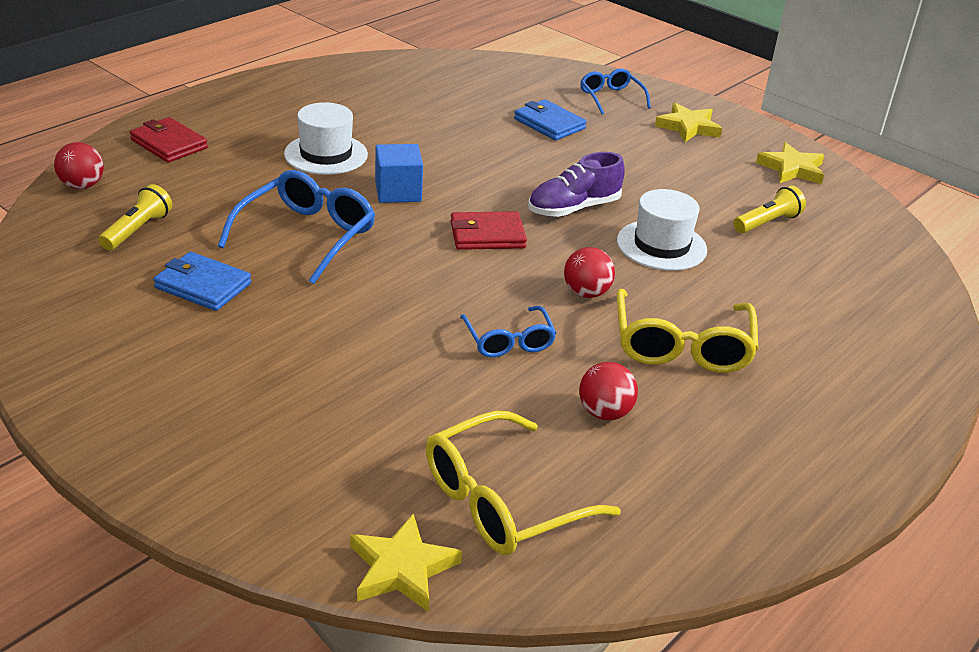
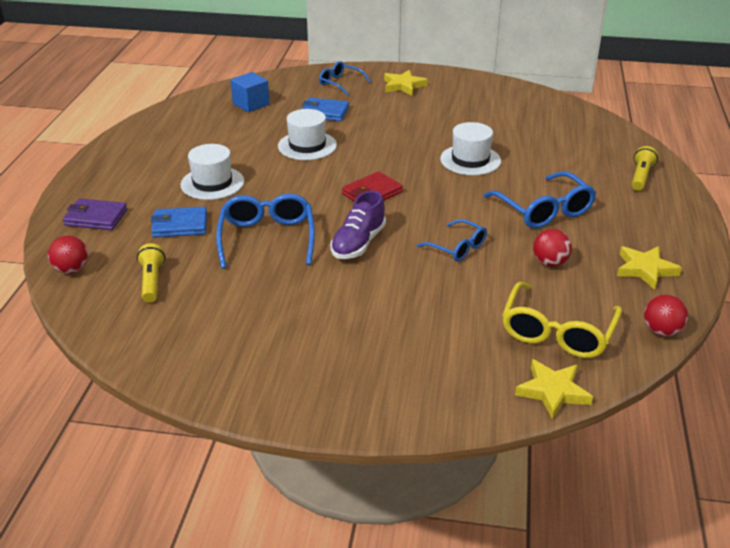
camera: 30 degrees left, 0 degrees up
red wallet [130,117,208,162] -> purple wallet [63,199,127,230]
blue wallet [153,252,251,311] -> blue wallet moved to [150,207,207,238]
blue cube [375,144,423,203] -> blue cube moved to [230,72,270,112]
purple shoe [528,152,624,217] -> purple shoe moved to [330,190,386,259]
red ball [564,247,615,298] -> red ball moved to [644,295,688,336]
yellow glasses [617,289,758,373] -> blue glasses [484,171,596,229]
yellow flashlight [734,185,806,233] -> yellow flashlight moved to [631,146,658,191]
yellow star [756,142,824,184] -> yellow star moved to [617,246,682,290]
none -> white hat [278,109,337,160]

